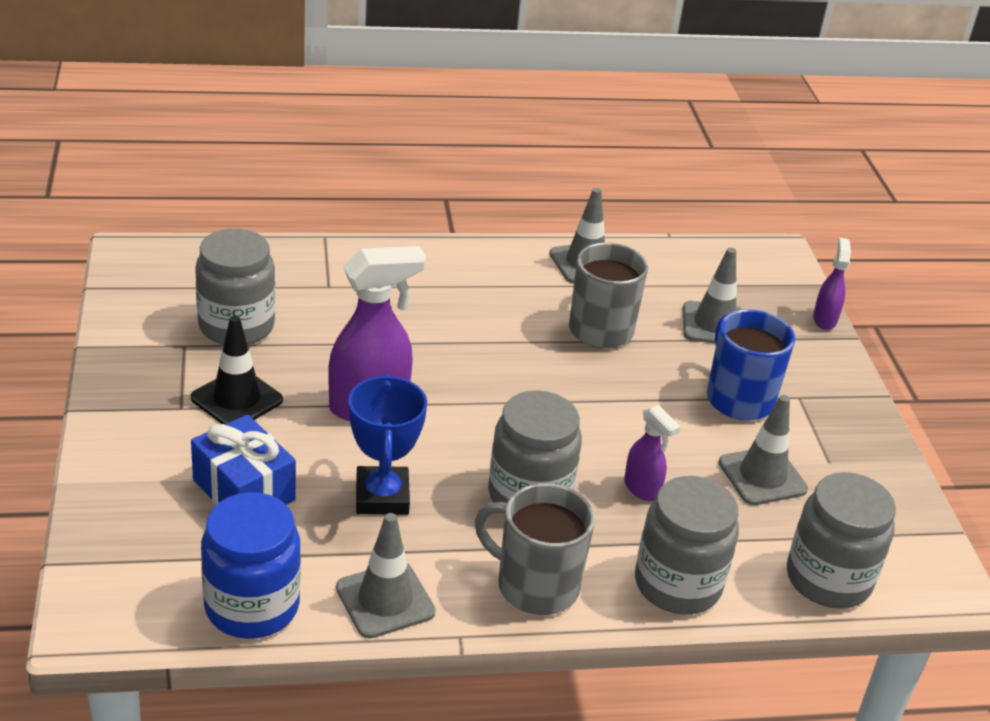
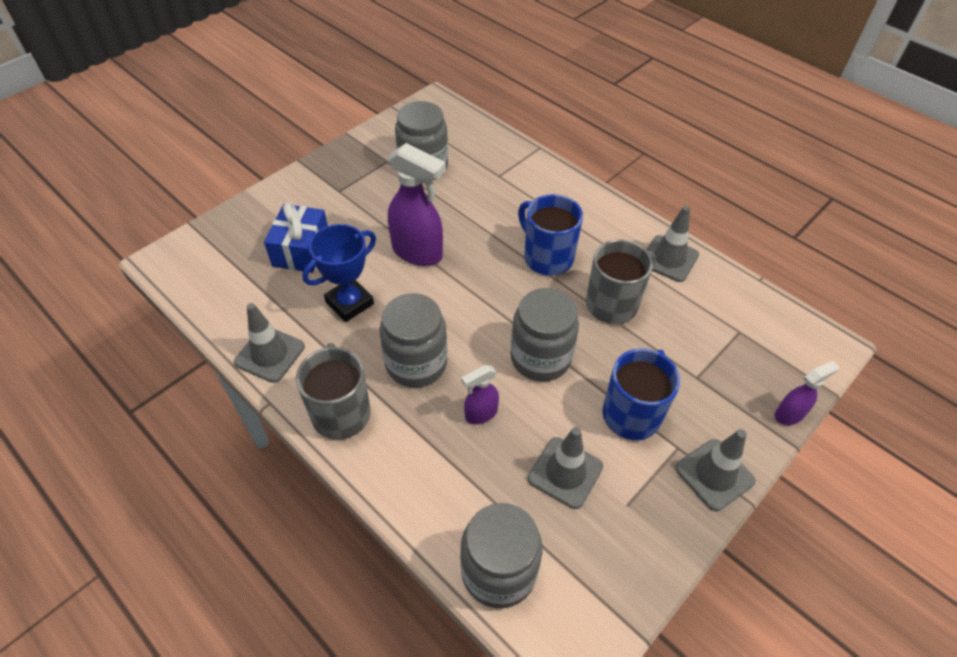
camera: 55 degrees right, 15 degrees up
black traffic cone [191,316,283,424] -> none
blue jar [201,492,301,639] -> none
purple spray bottle [624,405,680,501] -> purple spray bottle turned 45 degrees clockwise [461,365,499,424]
grey jar [635,476,739,614] -> grey jar moved to [510,288,579,382]
grey traffic cone [683,248,743,343] -> grey traffic cone moved to [676,429,756,511]
none -> blue mug [518,194,583,276]

